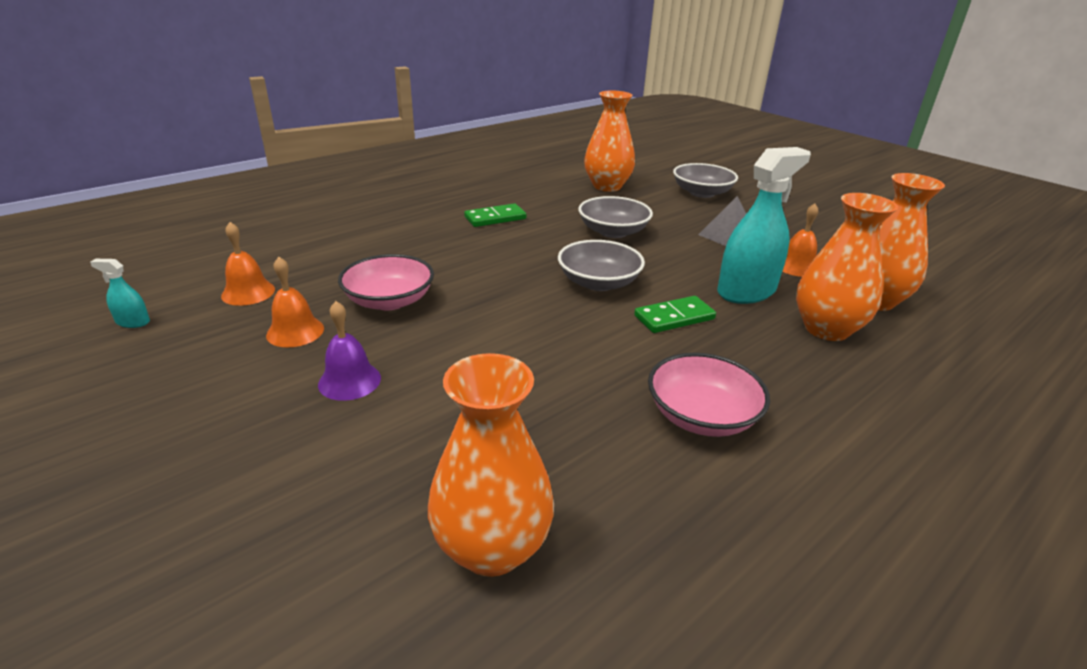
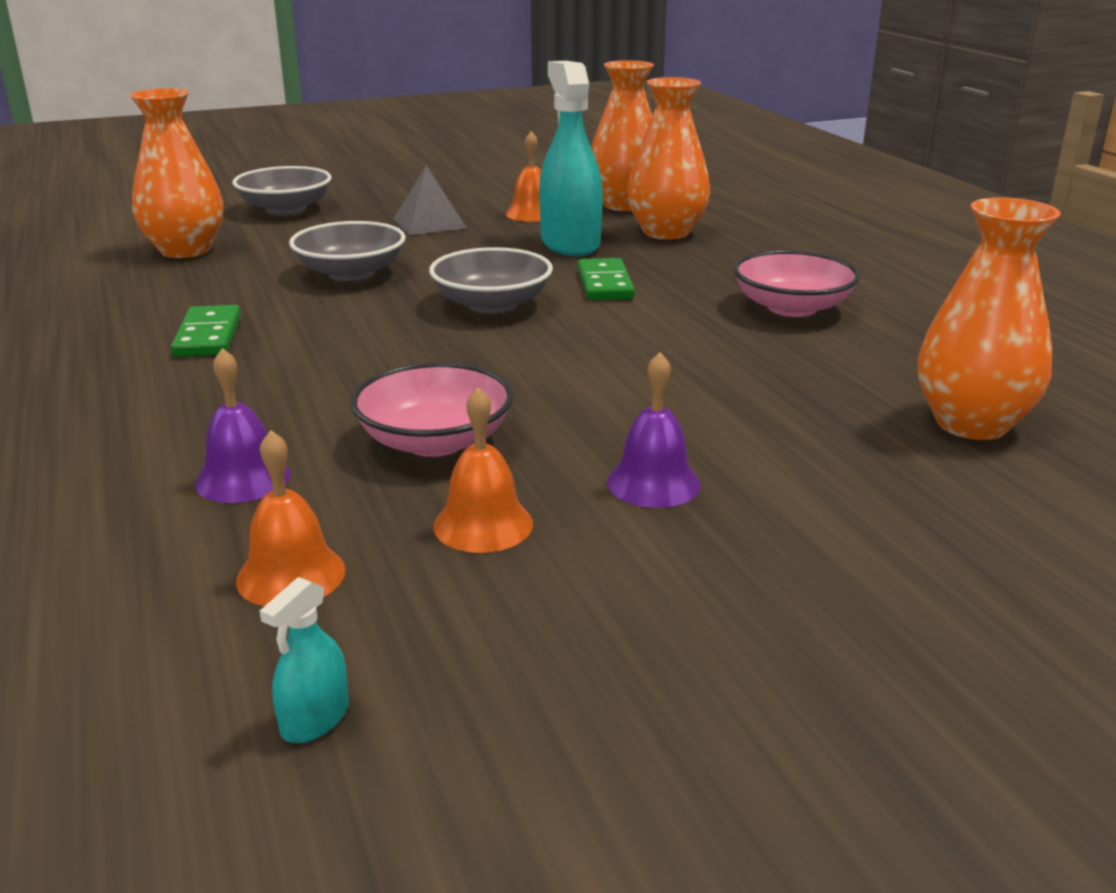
camera: 70 degrees left, 5 degrees down
none -> purple bell [195,348,290,503]

